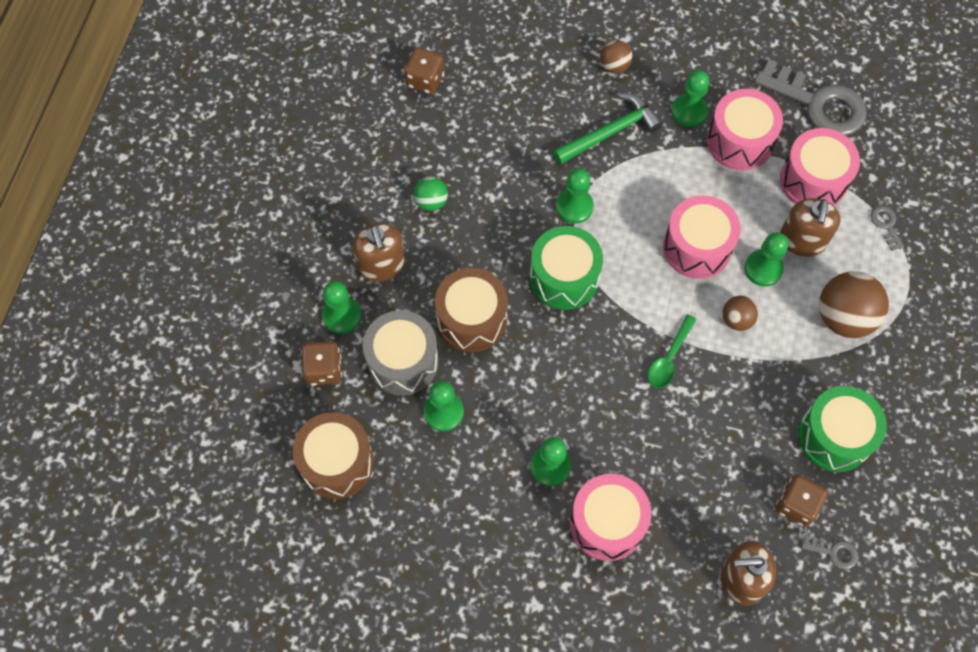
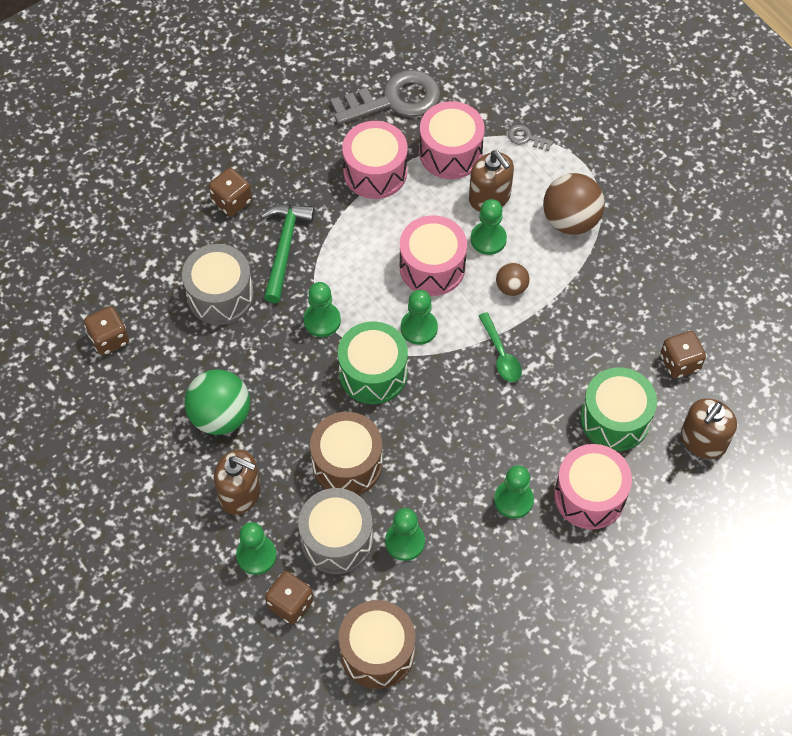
camera: 50 degrees left, 5 degrees down
green ball [414,177,448,211] -> green ball [184,369,250,435], size x1.85
brown ball [600,40,633,74] -> brown dice [209,168,252,216]
green pawn [671,70,710,127] -> green pawn moved to [401,290,438,345]
green drum [798,386,887,472] -> green drum moved to [581,367,657,451]
grey key [802,534,858,570] -> none
none -> grey drum [182,244,254,325]

